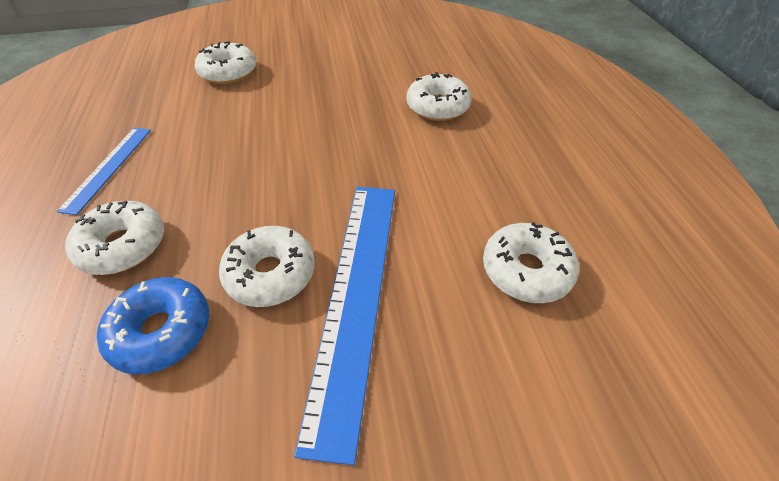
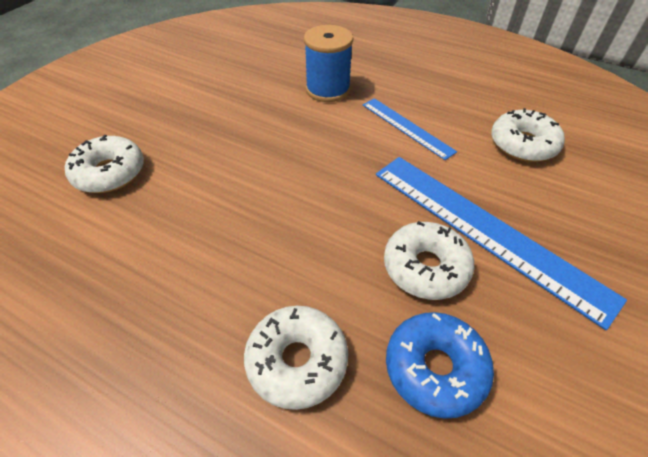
camera: 50 degrees left, 0 degrees up
blue ruler [57,128,151,215] -> blue ruler moved to [363,98,457,160]
white donut [407,72,471,121] -> blue spool [304,25,353,102]

